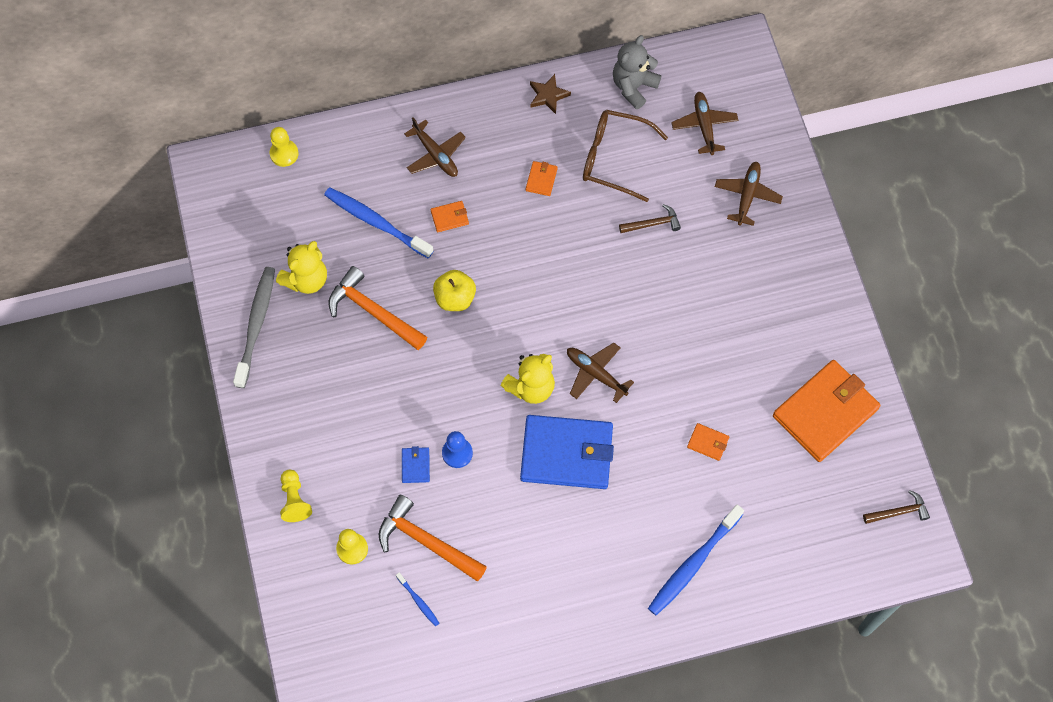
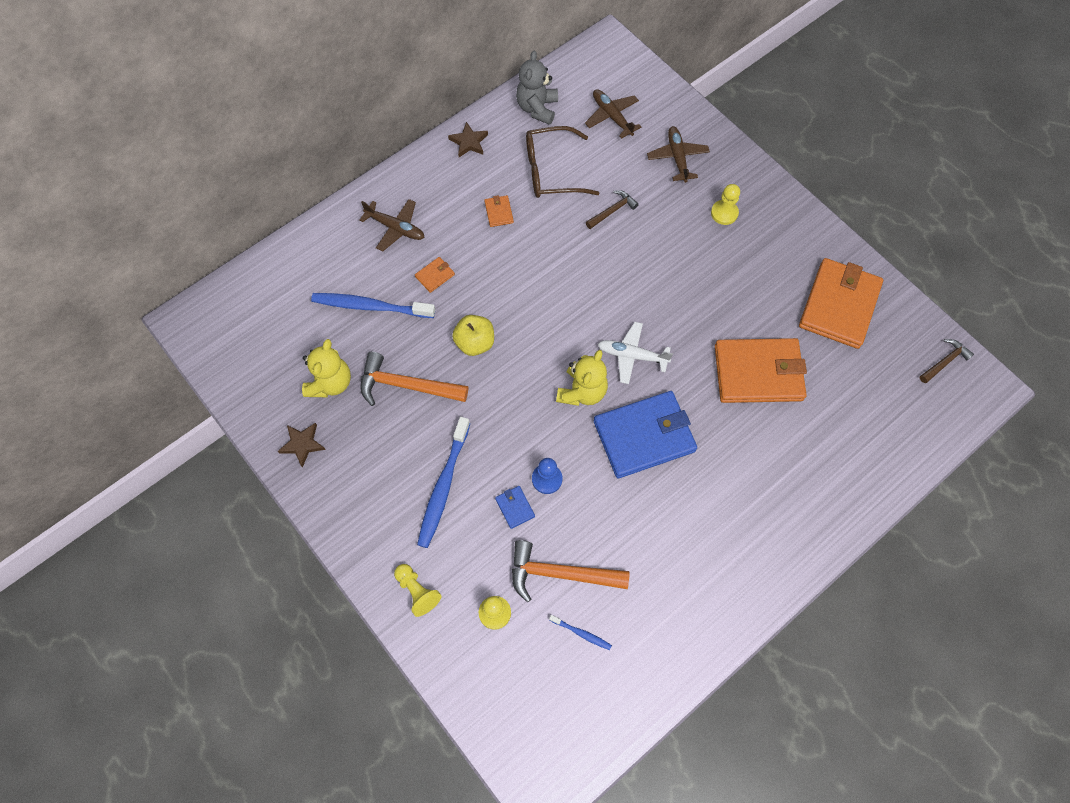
camera: 25 degrees left, 0 degrees up
grey toothbrush [233,267,275,388] -> brown star [278,423,326,468]
yellow pawn [270,127,299,167] -> yellow pawn moved to [711,184,740,225]
brown plane [567,343,634,403] -> white plane [598,322,673,384]
blue toothbrush [648,505,744,616] -> blue toothbrush moved to [417,417,470,548]
orange wallet [687,423,729,461] -> orange wallet [715,338,807,403], size x2.47

